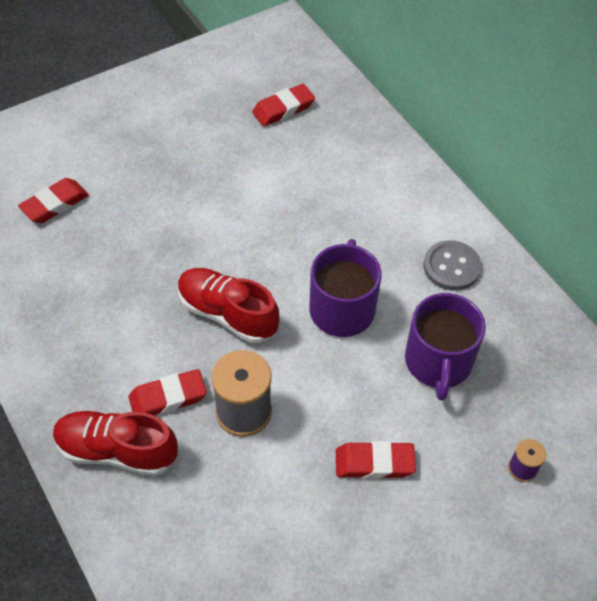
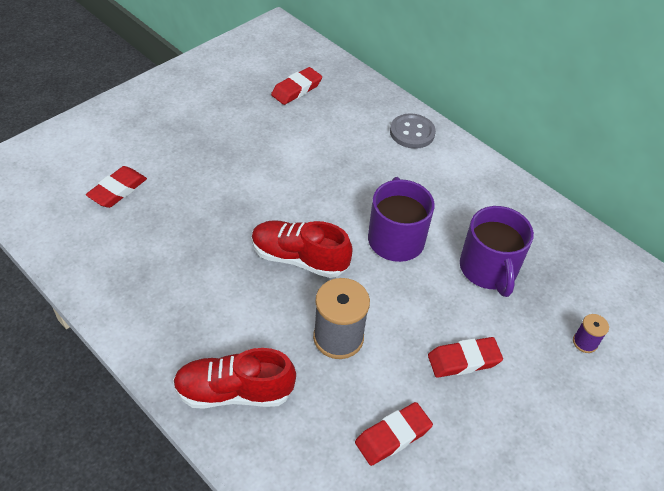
camera: 15 degrees left, 5 degrees down
red eraser [128,369,207,415] -> red eraser moved to [355,402,433,466]
grey button [423,240,482,291] -> grey button moved to [390,114,436,149]

